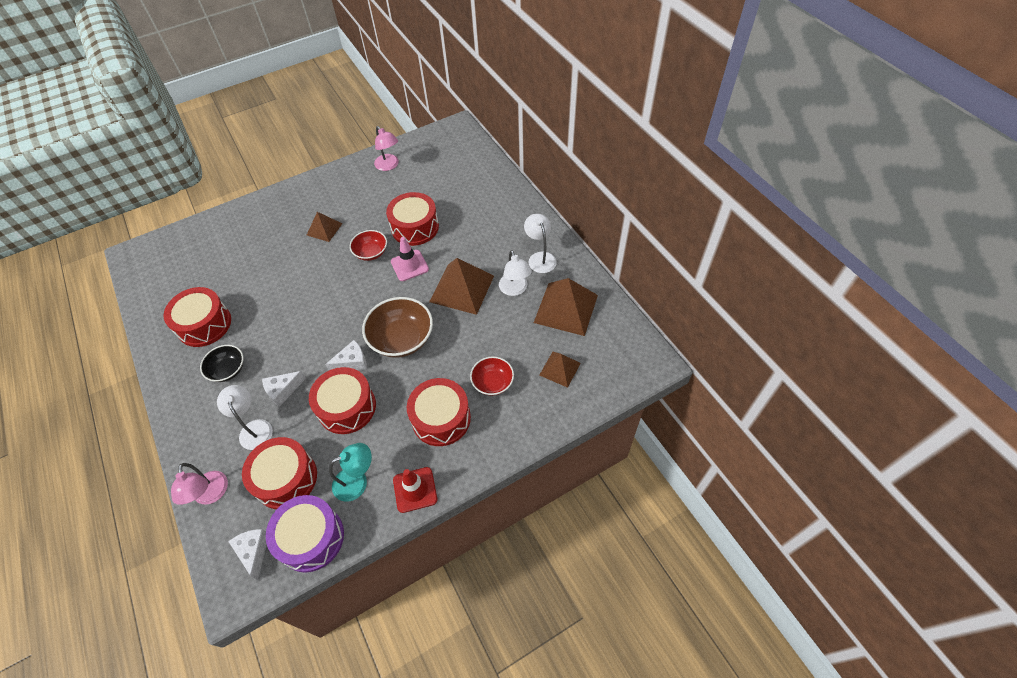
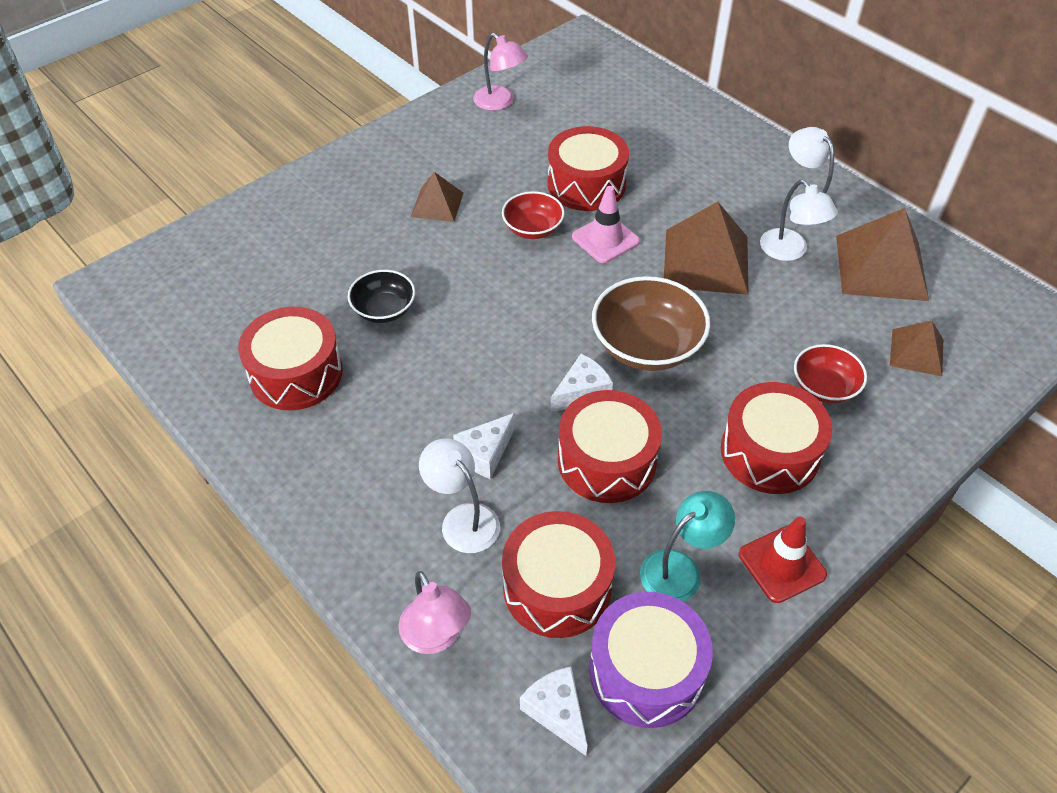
camera: 15 degrees left, 5 degrees down
black bowl [200,345,243,382] -> black bowl moved to [348,270,415,323]

